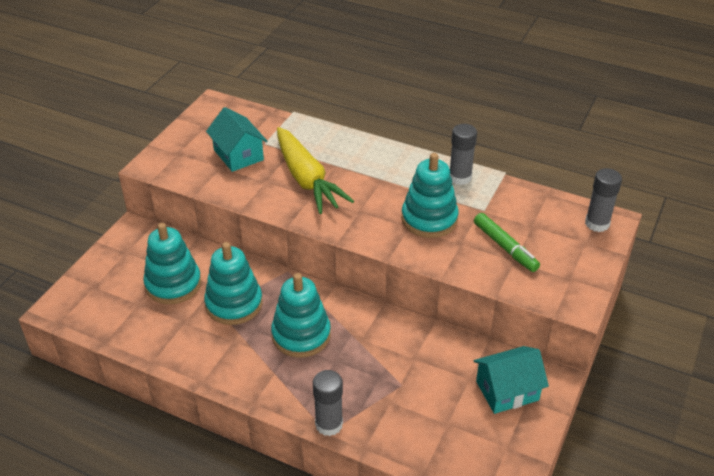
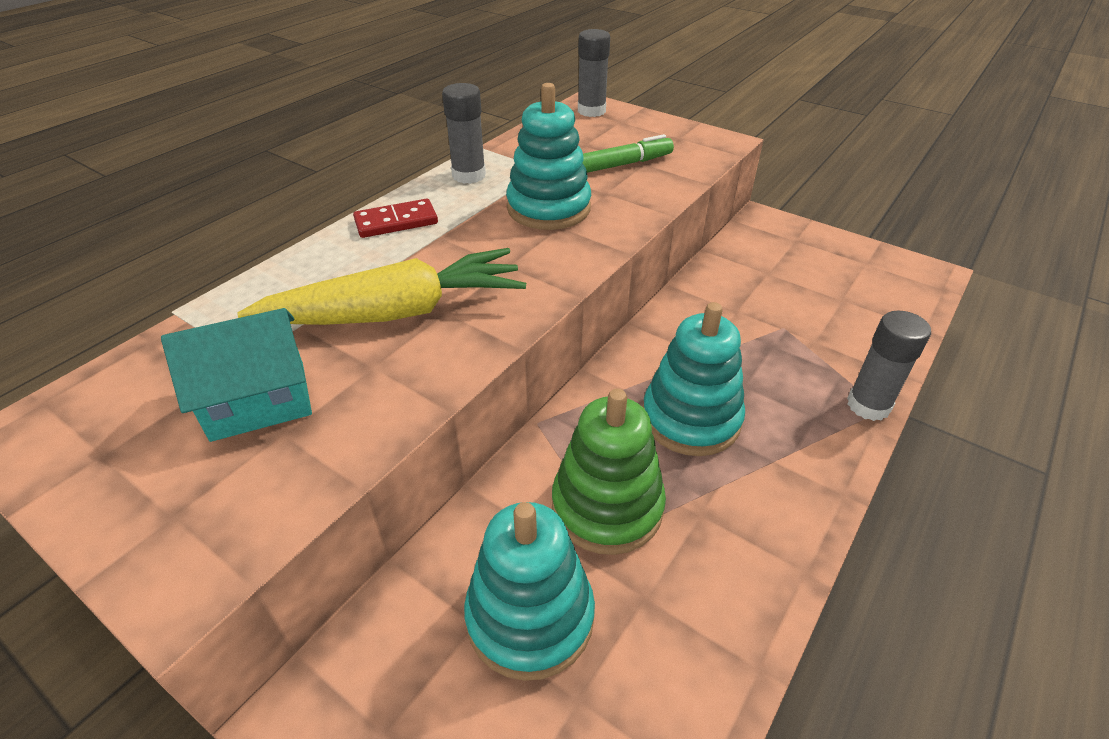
camera: 80 degrees left, 0 degrees up
turquoise stacking toy [204,242,263,325] -> green stacking toy [552,389,666,555]
turquoise house [474,346,549,414] -> none
none -> red domino [353,199,438,238]

